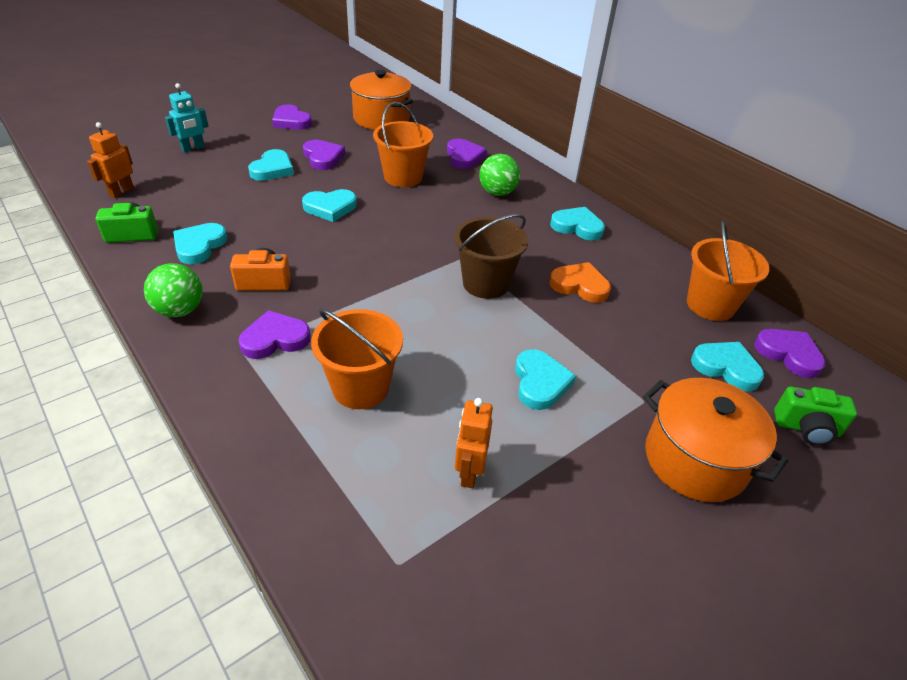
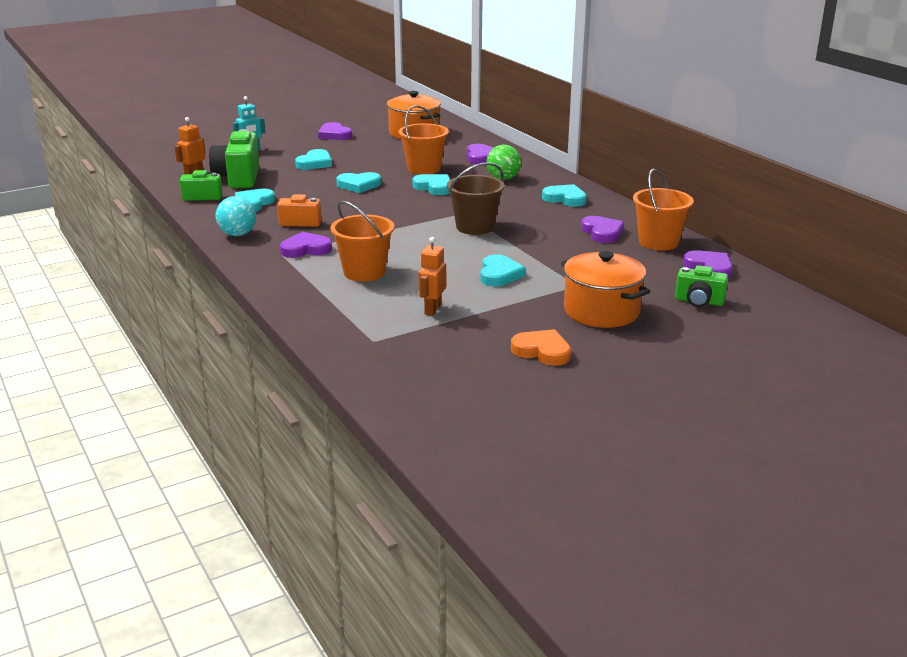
camera: 10 degrees right, 15 degrees down
green ball [144,263,203,317] -> turquoise ball [216,196,256,236]
purple heart [303,140,345,170] -> purple heart moved to [581,216,624,243]
orange heart [549,262,611,303] -> orange heart moved to [511,329,571,366]
turquoise heart [691,342,764,391] -> turquoise heart moved to [412,174,450,195]
none -> green camera [209,129,259,188]

